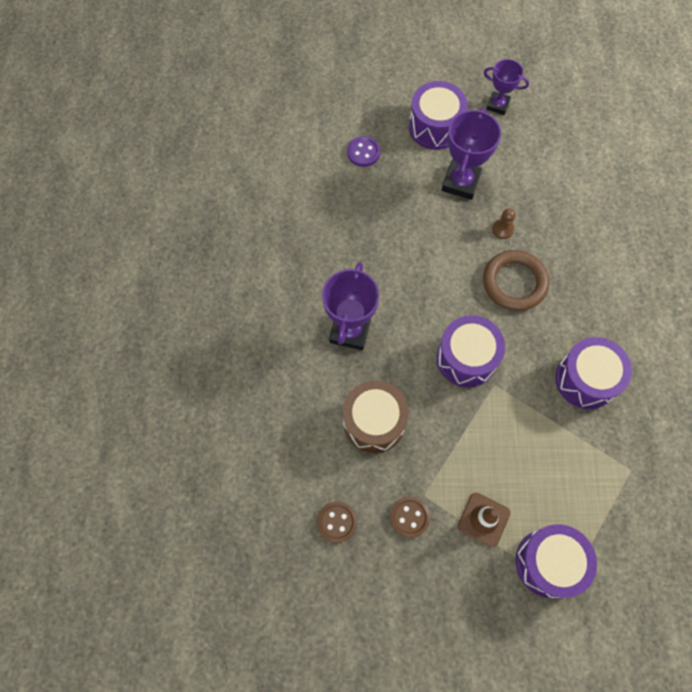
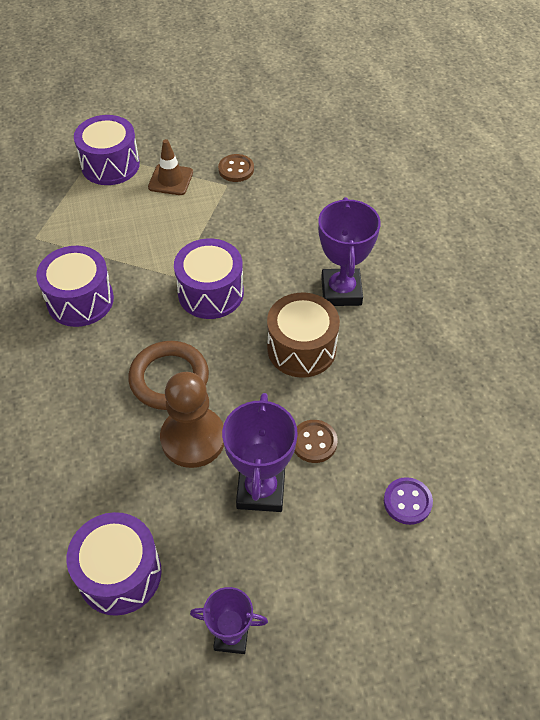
camera: 165 degrees right, 15 degrees down
brown button [317,501,357,543] -> brown button moved to [294,420,338,463]
brown drum [343,381,409,453] -> brown drum moved to [267,293,340,378]
purple drum [409,81,468,150] -> purple drum moved to [66,512,162,616]
brown pawn [492,208,516,239] -> brown pawn [160,372,224,468], size x2.29

